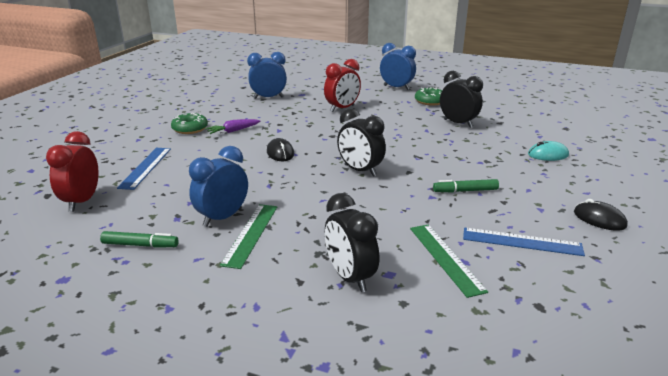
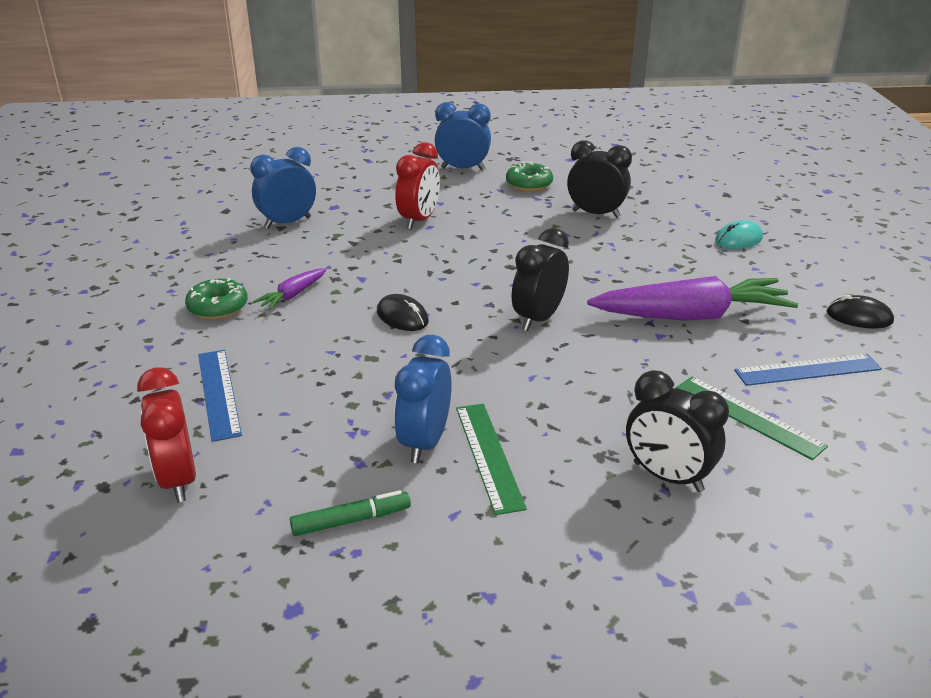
camera: 25 degrees left, 5 degrees up
black clock [337,108,386,177] -> black clock turned 105 degrees clockwise [512,228,569,331]
green marker [433,179,499,192] -> purple carrot [587,276,798,321]

